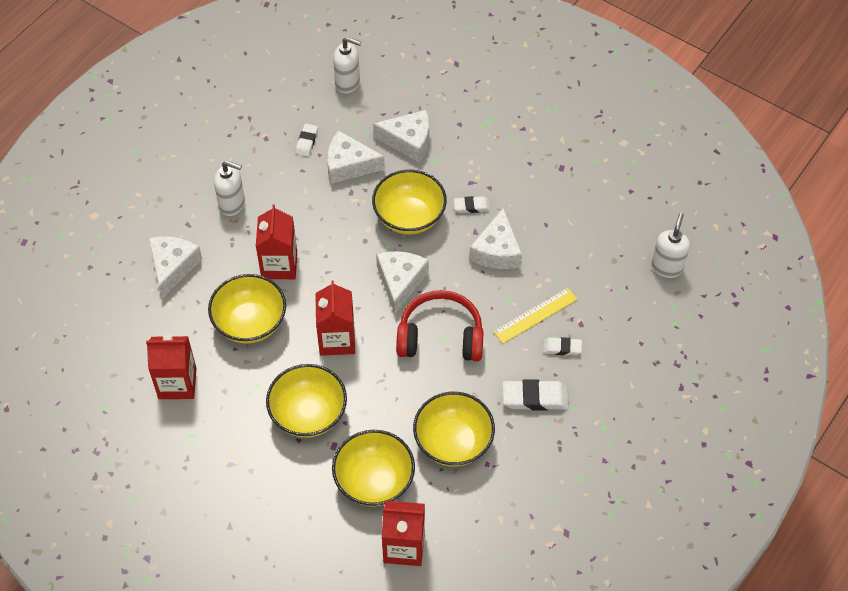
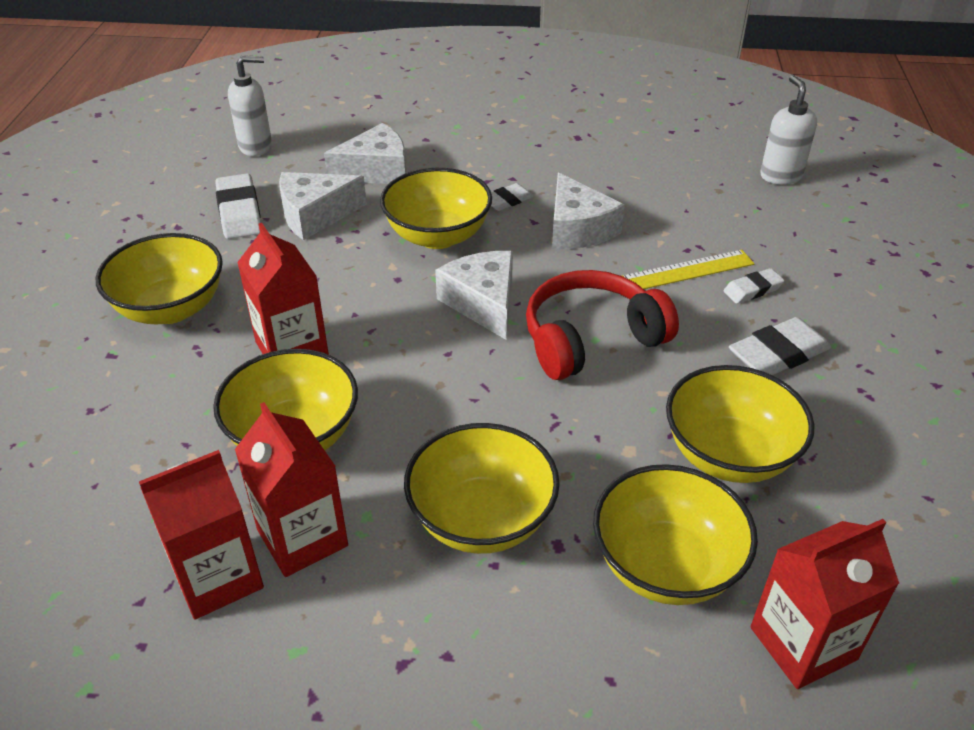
camera: 30 degrees left, 15 degrees down
white cheese [149,236,202,299] -> none
white soap dispenser [214,161,245,216] -> yellow bowl [96,233,223,324]
white eraser [295,124,318,157] -> white eraser [216,173,261,239], size x1.69
red carton [315,280,355,356] -> red carton moved to [235,402,348,577]
yellow ruler [493,288,578,344] -> yellow ruler turned 45 degrees clockwise [623,250,755,289]

